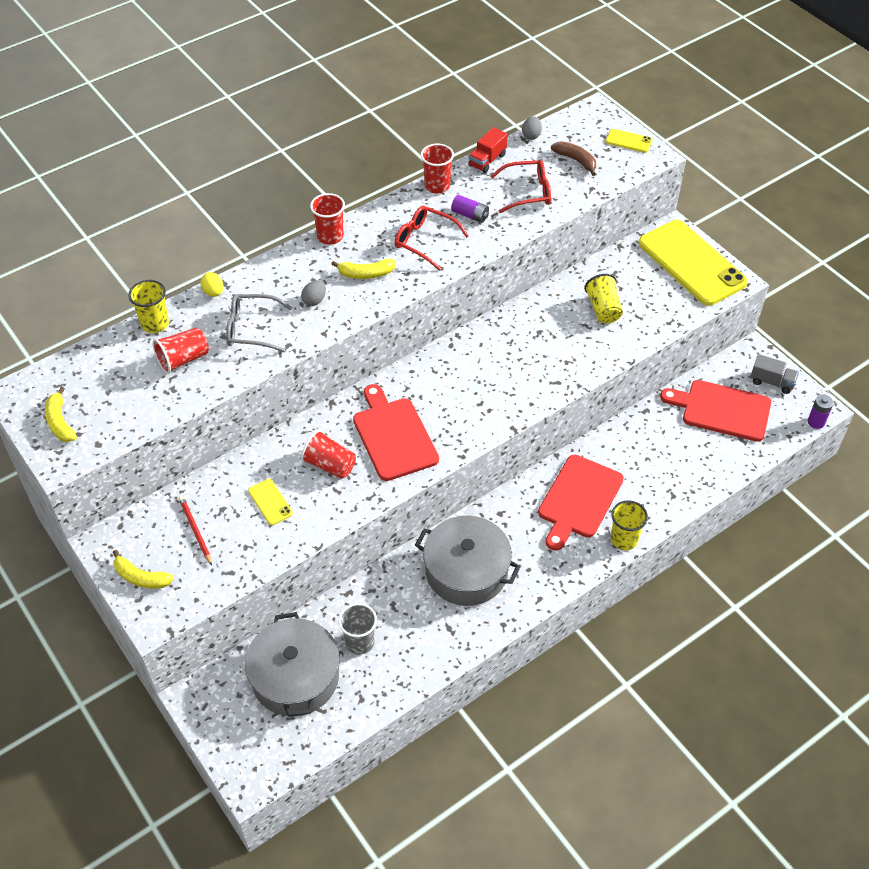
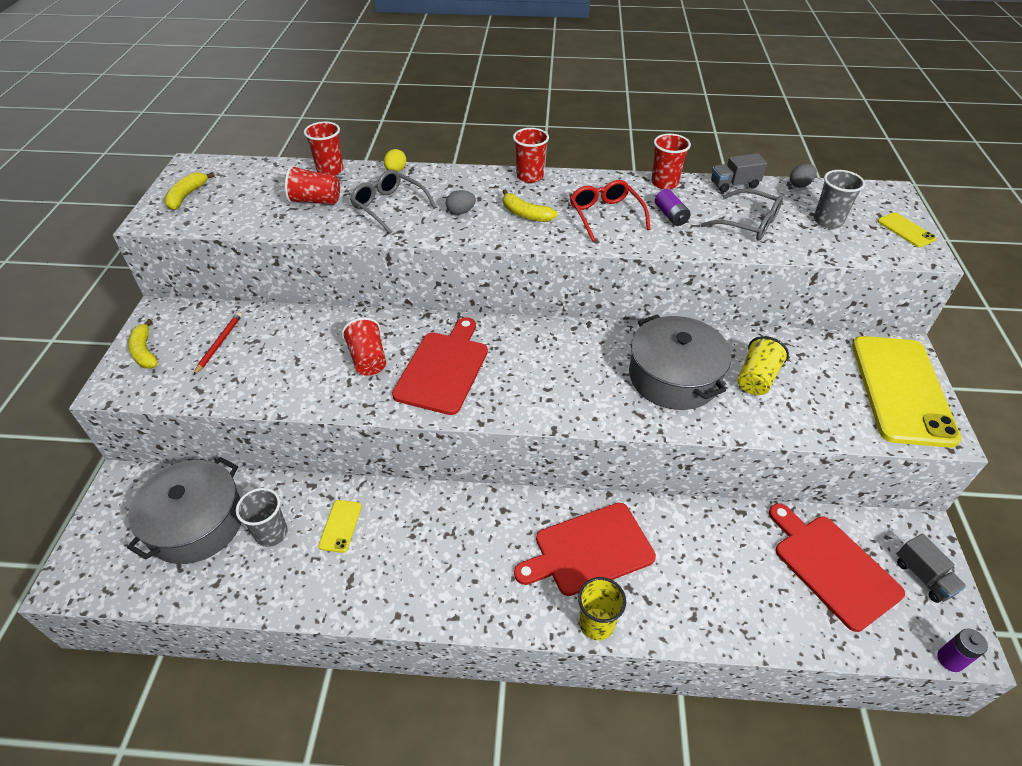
camera: 40 degrees right, 5 degrees down
yellow cup [128,280,169,333] -> red cup [304,122,343,175]
yellow phone [248,479,293,525] -> yellow phone moved to [318,500,362,553]
grey pot [415,516,521,606] -> grey pot moved to [629,314,732,410]
red truck [468,127,508,173] -> grey truck [711,153,767,193]
red glasses [490,160,551,213] -> grey glasses [701,188,783,241]
brown banana [551,141,596,176] -> grey cup [814,170,865,229]

